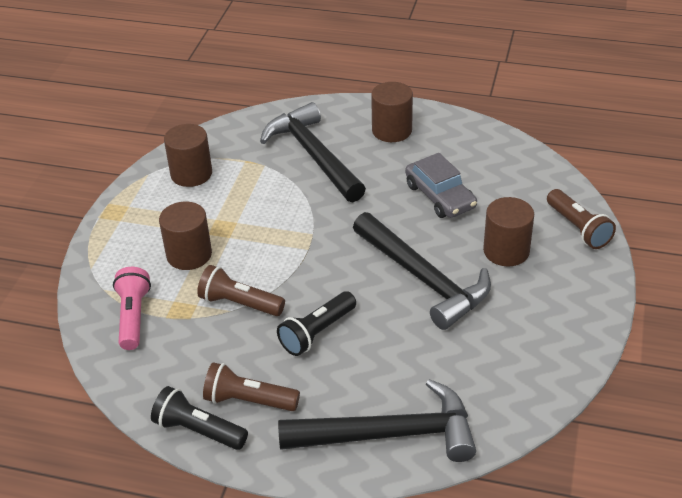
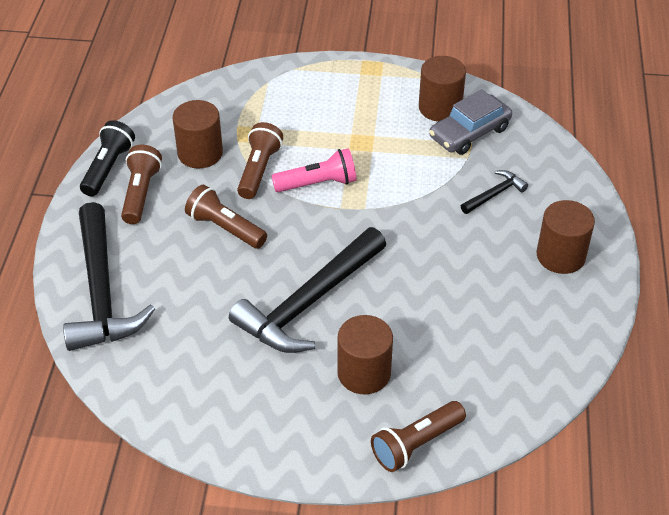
camera: 80 degrees right, 5 degrees up
pink flashlight [113,267,151,350] -> pink flashlight moved to [271,148,356,192]
brown cylinder [159,202,212,270] -> brown cylinder moved to [173,100,223,168]
black hammer [260,102,366,202] -> black hammer [461,170,528,214], size x0.44
black flashlight [277,291,356,356] -> brown flashlight [185,185,267,249]
grey car [405,153,477,218] -> grey car moved to [429,89,512,155]

